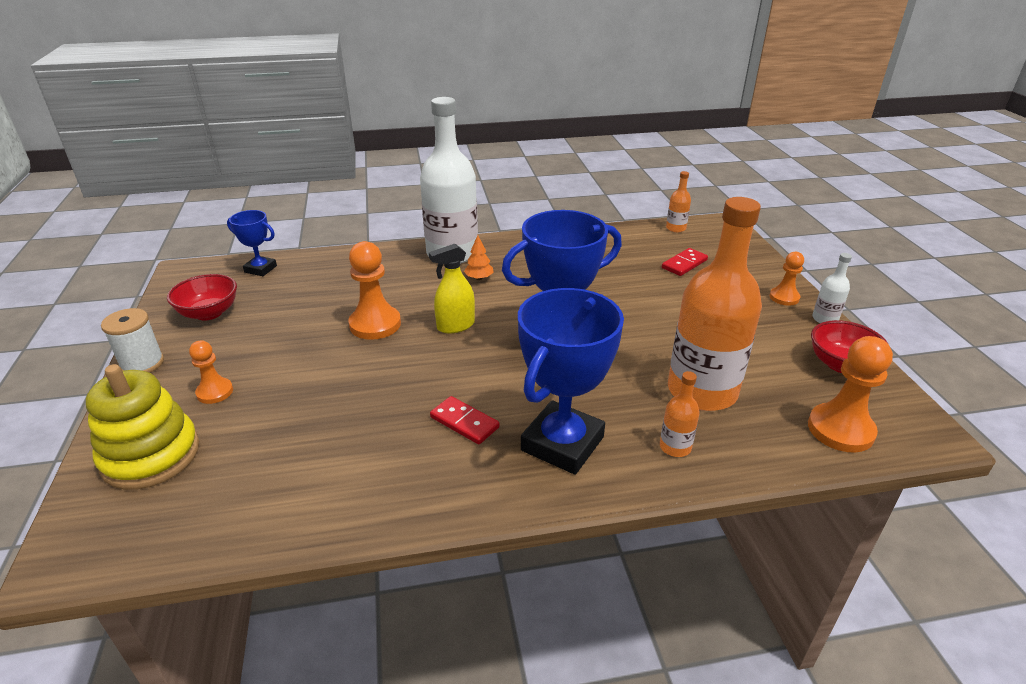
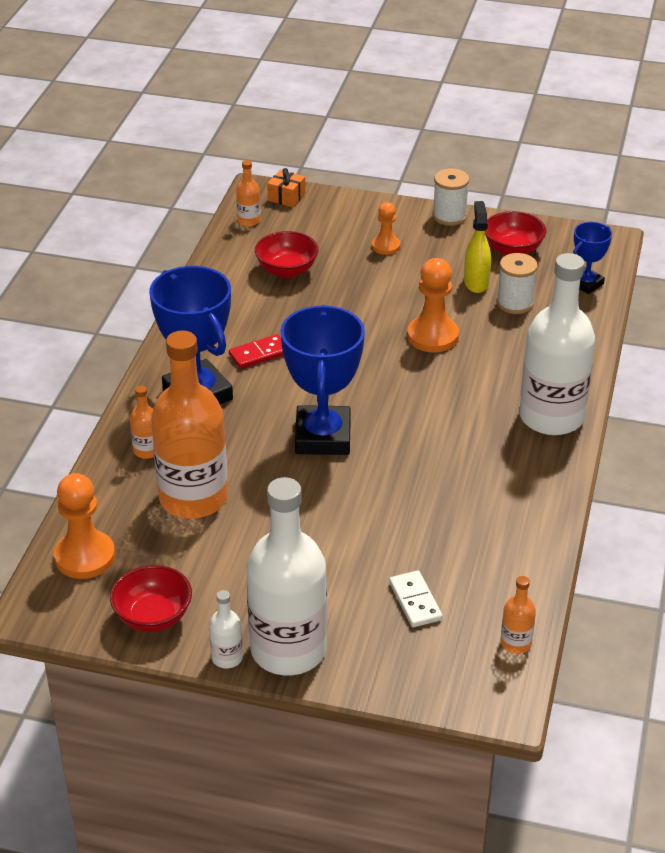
camera: 115 degrees right, 5 degrees up
yellow stacking toy [86,364,199,490] -> none
yellow spray bottle [429,244,475,333] -> yellow spray bottle moved to [464,201,491,293]
orange tree [464,235,494,280] -> none
red domino [662,248,708,276] -> white domino [389,570,443,627]
orange pawn [770,252,804,306] -> white bottle [246,477,327,675]
none -> orange bottle [236,160,261,226]
none -> red bowl [255,231,318,278]
none -> orange gift [267,168,305,207]
none -> white spool [497,253,538,314]

